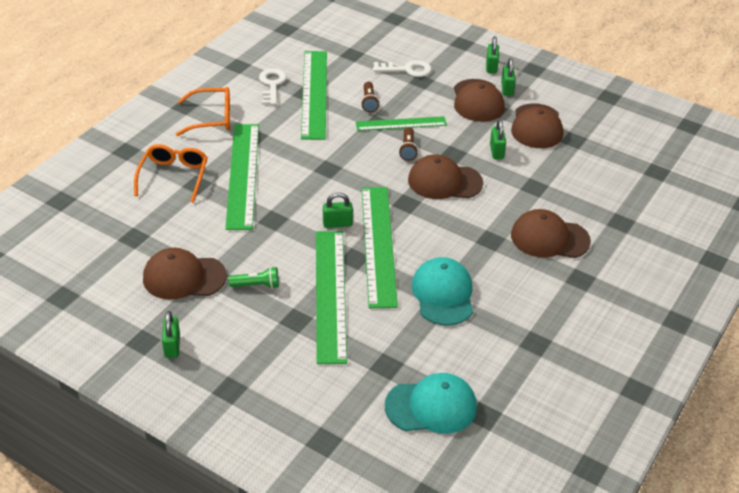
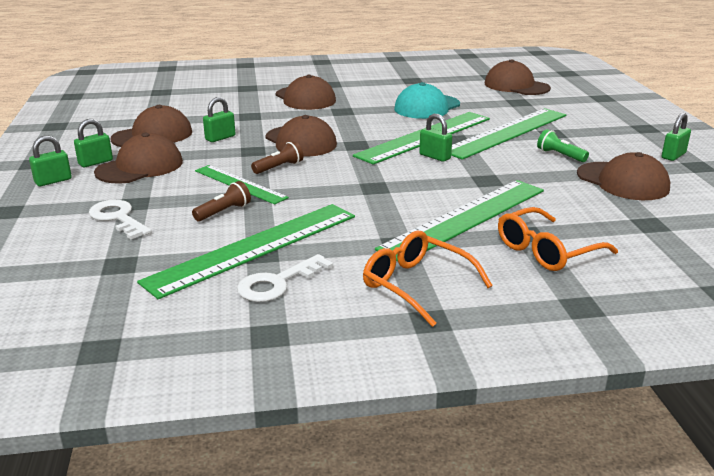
camera: 130 degrees left, 15 degrees down
turquoise cap [385,373,477,434] -> brown cap [485,59,551,95]

